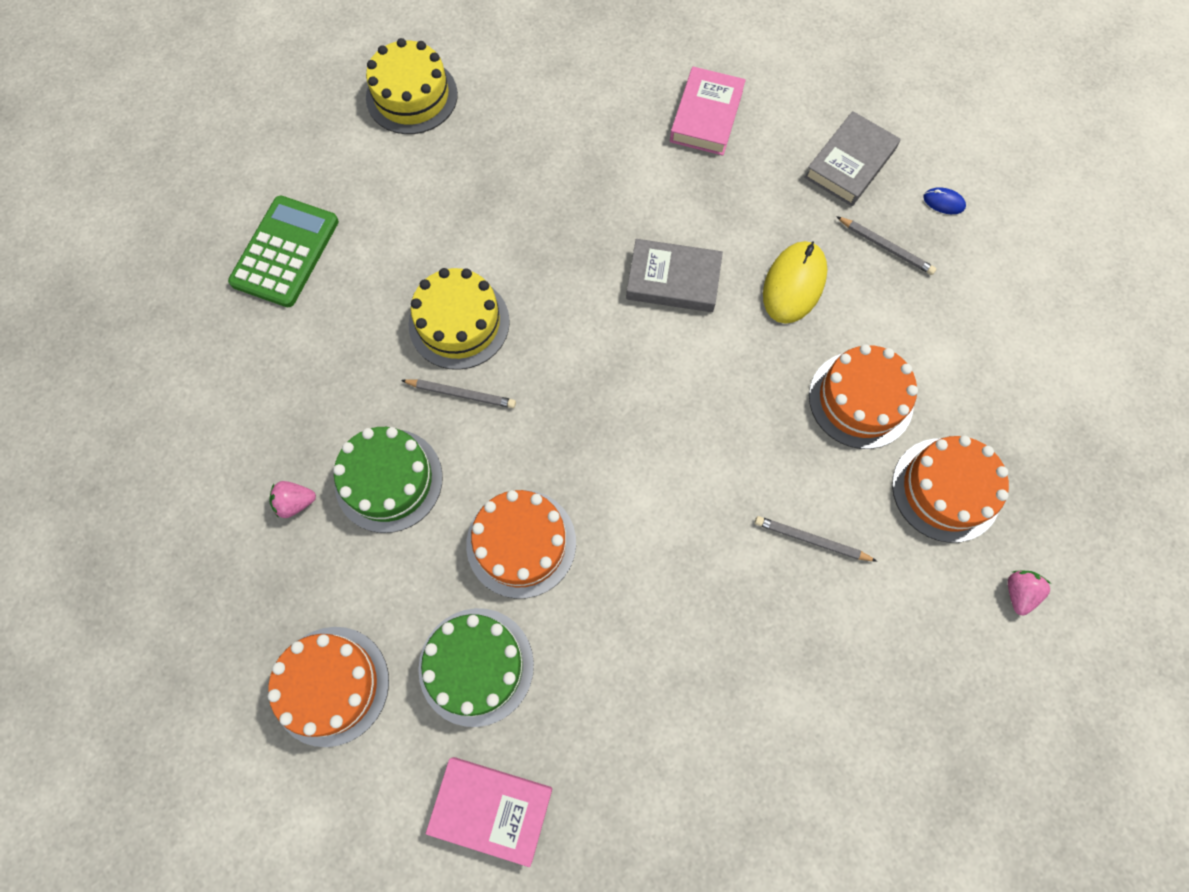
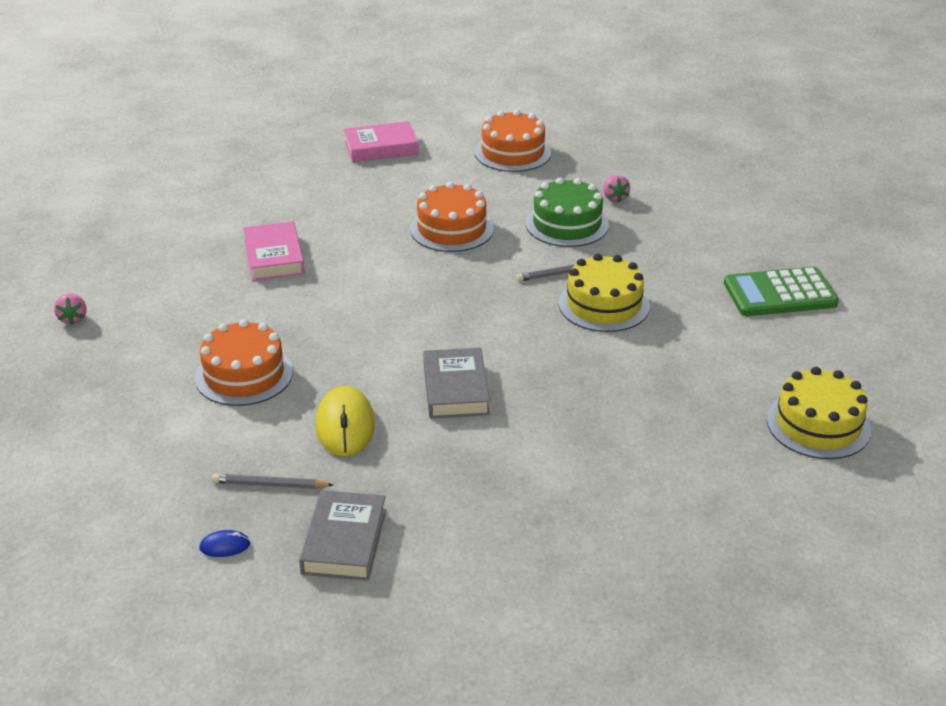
camera: 150 degrees right, 35 degrees down
green calculator [228,196,339,307] -> green calculator turned 90 degrees clockwise [724,267,839,316]
pink strawberry [269,481,316,518] -> pink strawberry turned 120 degrees clockwise [603,175,630,203]
green cake [418,608,534,727] -> none
grey book [626,239,723,312] -> grey book turned 75 degrees counterclockwise [423,348,490,419]
pink book [670,67,746,156] -> pink book moved to [243,221,305,281]
grey pencil [755,516,877,561] -> none
orange cake [892,436,1009,543] -> none

